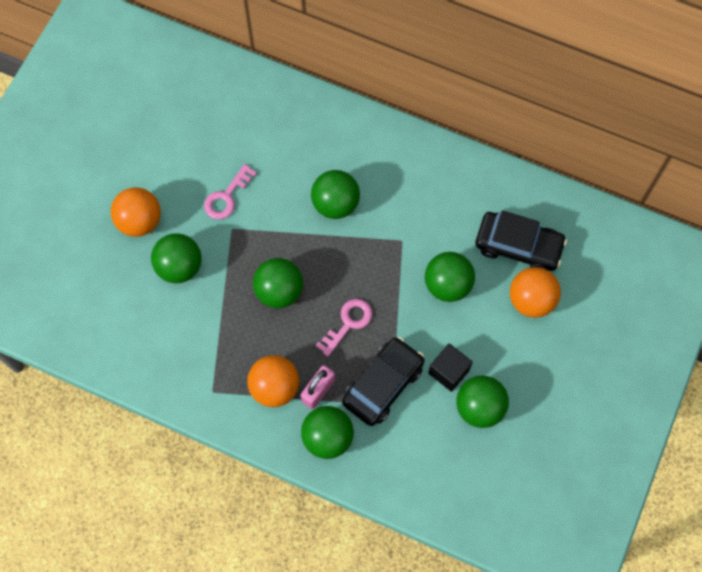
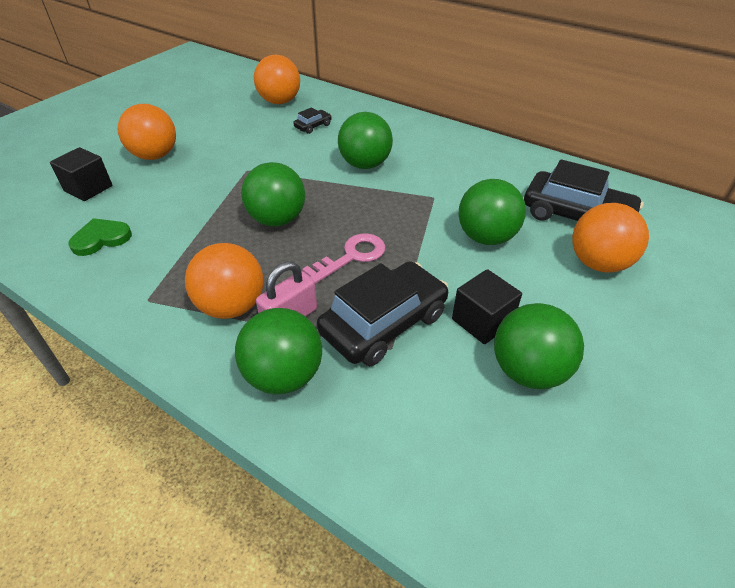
camera: 10 degrees right, 25 degrees down
green ball [151,233,202,283] -> none
pink key [204,164,257,219] -> none
none -> black cube [50,147,112,201]
none -> green heart [68,218,132,256]
none -> orange ball [254,55,300,104]
none -> black car [294,107,332,134]

